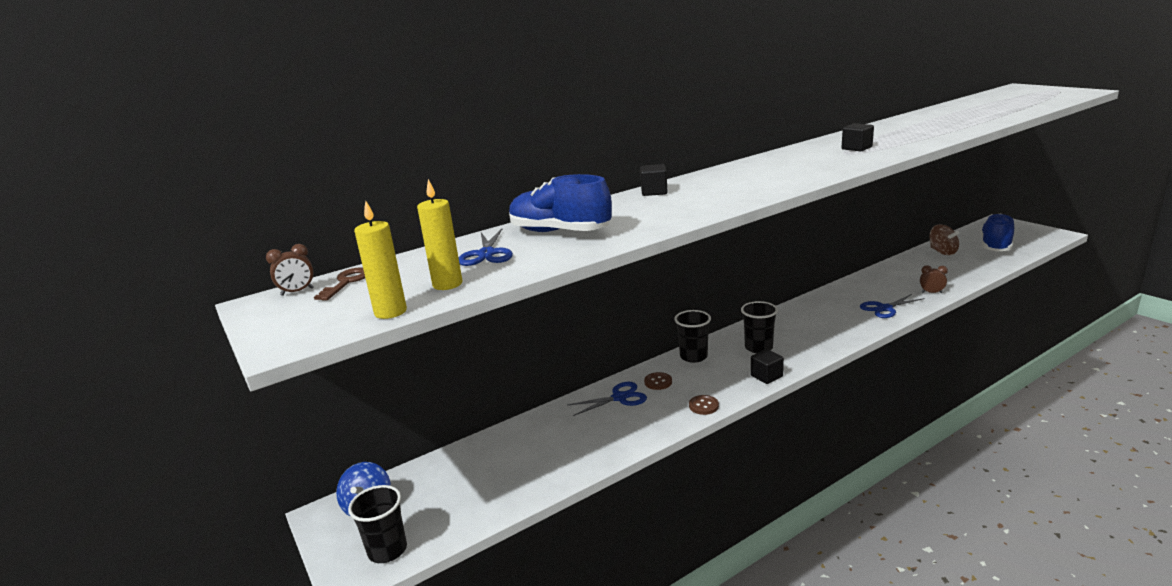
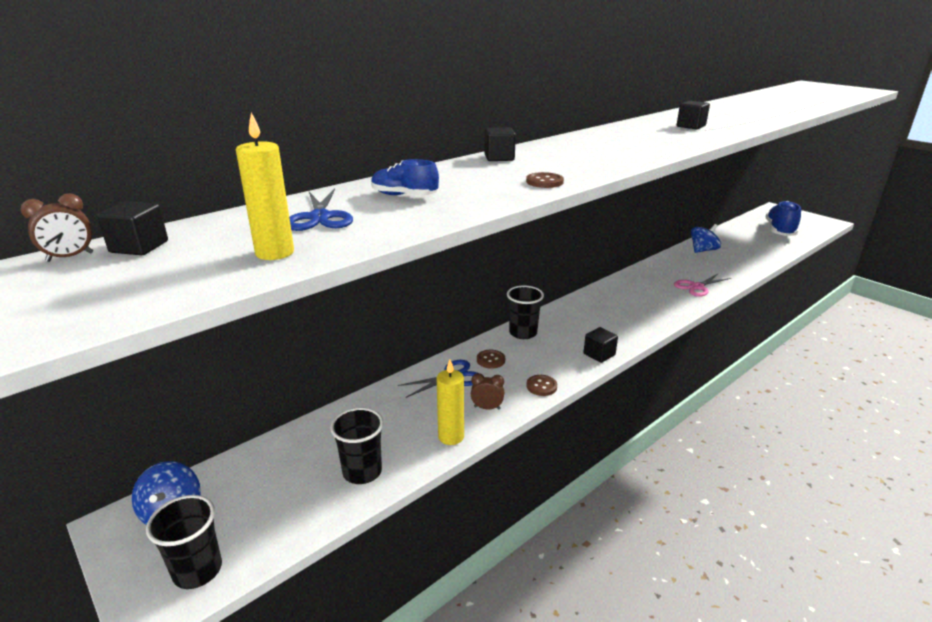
camera: 10 degrees left, 5 degrees up
brown key [314,267,365,301] -> black cube [97,201,168,255]
yellow candle [354,200,407,319] -> yellow candle moved to [437,360,464,445]
blue shoe [509,174,612,232] -> blue shoe [371,159,439,195], size x0.55
black cup [741,301,778,353] -> black cup moved to [330,408,384,484]
blue scissors [860,294,925,318] -> pink scissors [674,273,731,297]
brown clock [920,265,948,293] -> brown clock moved to [471,373,504,409]
brown spinning top [930,224,959,255] -> none
none -> brown button [526,172,564,188]
none -> blue spinning top [691,224,721,253]

